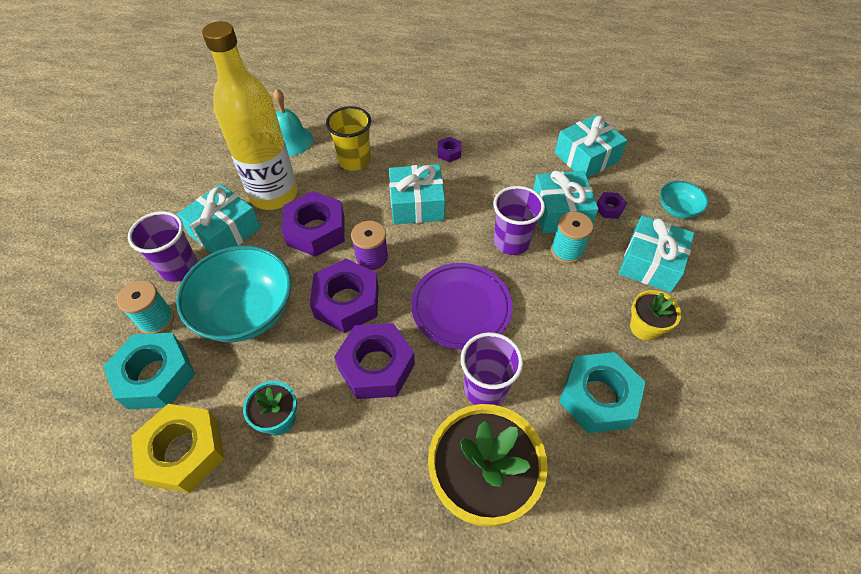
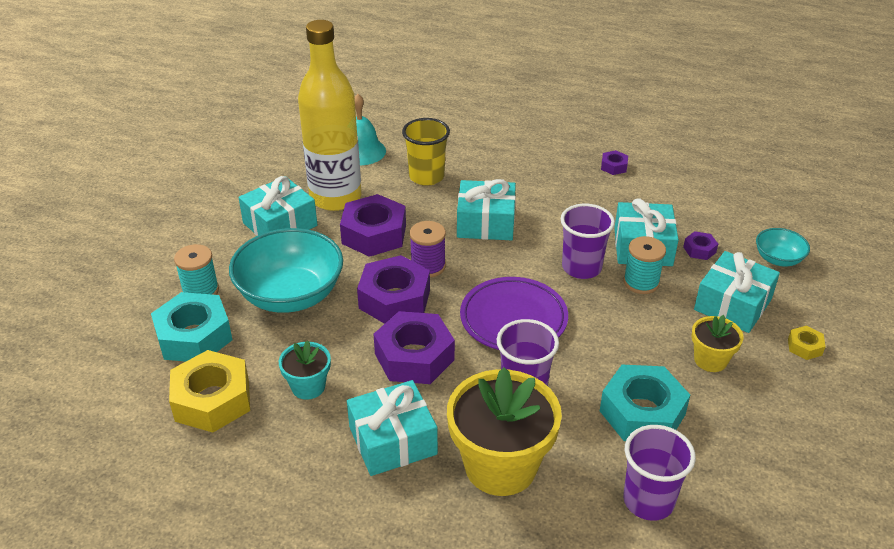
camera: 10 degrees right, 15 degrees down
purple cup [128,211,198,282] -> purple cup moved to [623,425,696,521]
purple nut [438,137,461,162] -> purple nut moved to [601,150,628,175]
turquoise gift [555,115,628,178] -> turquoise gift moved to [347,380,438,476]
none -> yellow nut [788,326,826,360]

